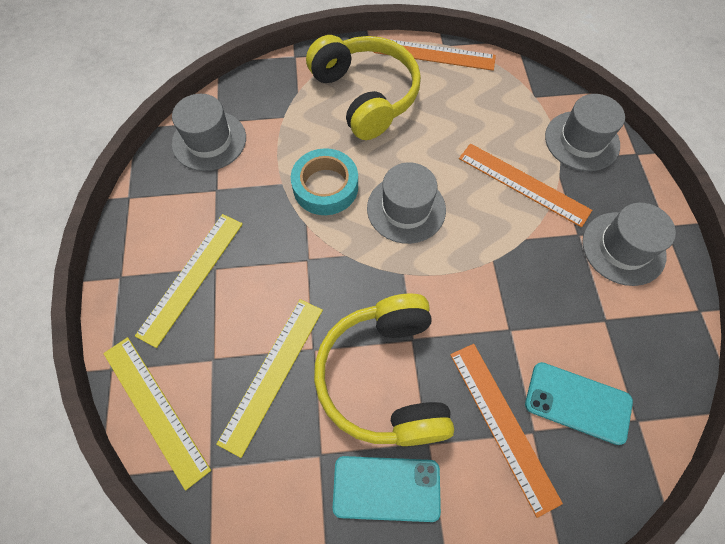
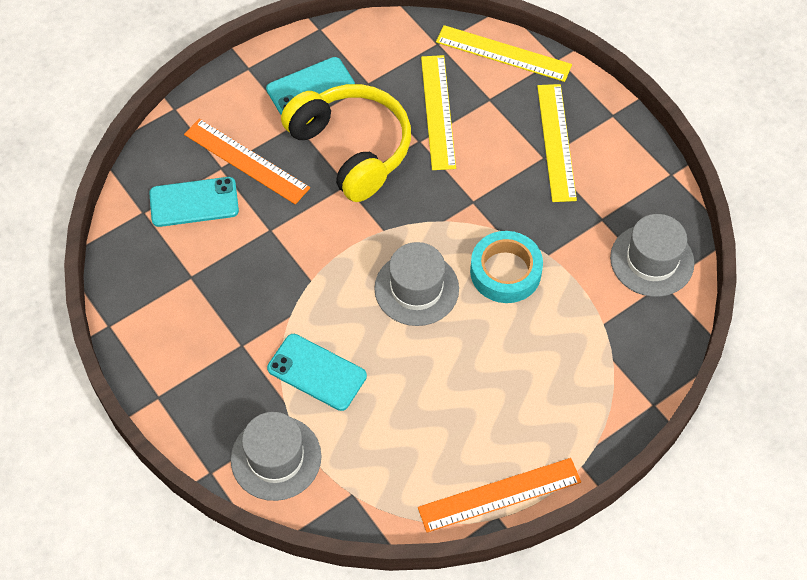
camera: 150 degrees right, 5 degrees down
yellow headphones [306,35,421,140] -> none
orange ruler [459,143,592,227] -> turquoise phone [267,334,367,411]
grey hat [582,203,676,286] -> none

